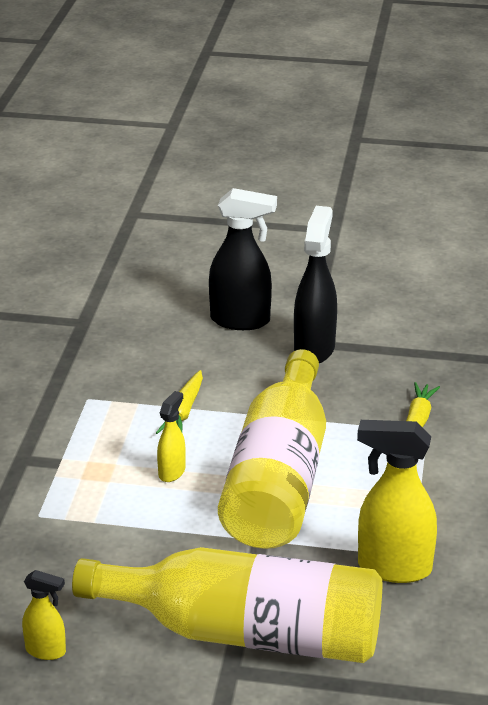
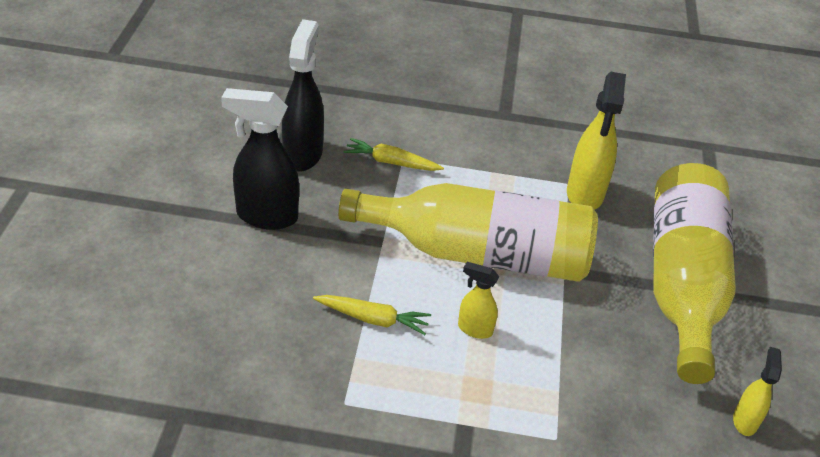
camera: 95 degrees left, 10 degrees up
black spray bottle [209,188,277,330] -> black spray bottle moved to [282,19,324,172]

